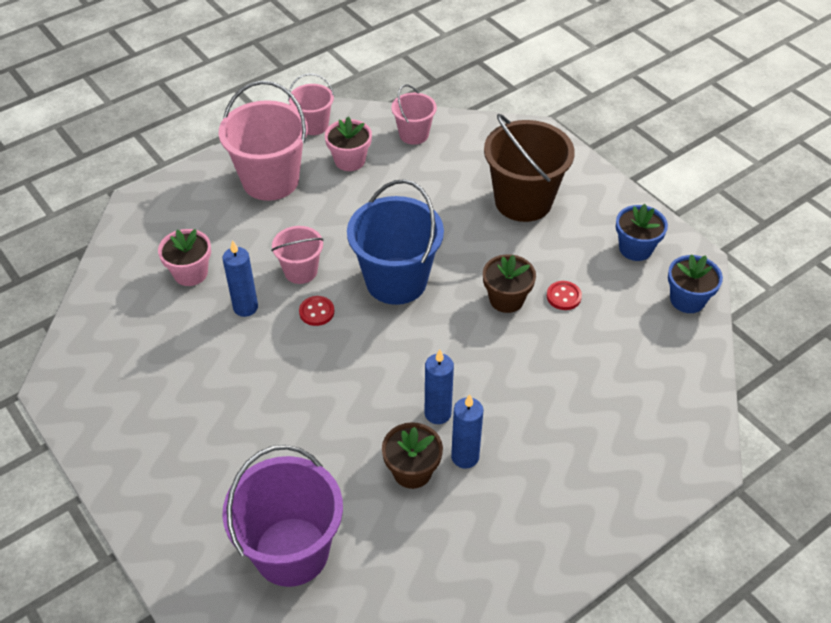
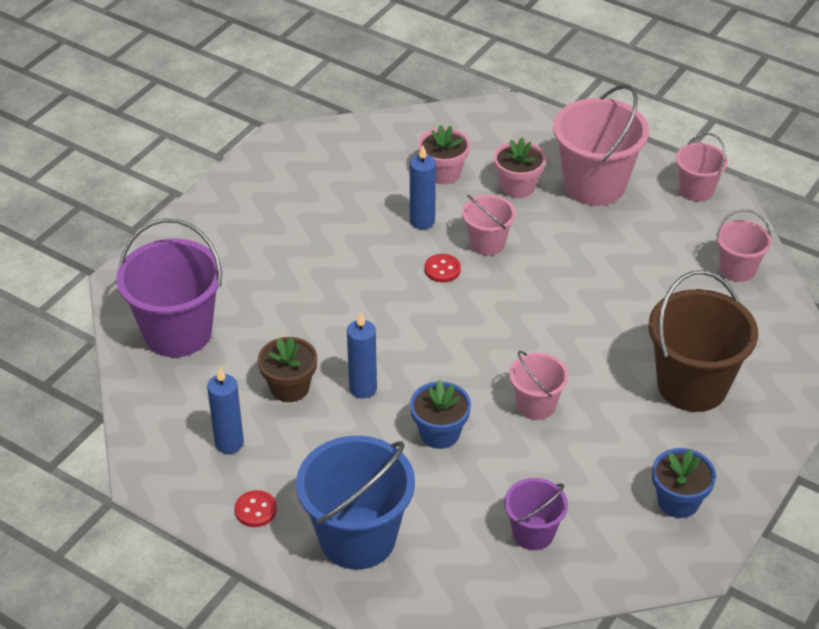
camera: 70 degrees right, 5 degrees down
pink flower pot [325,117,372,171] -> pink flower pot moved to [494,138,546,198]
blue bucket [347,179,444,305] -> blue bucket moved to [296,436,415,570]
blue candle [451,394,483,469] -> blue candle moved to [207,367,244,454]
brown flower pot [483,254,536,313] -> pink bucket [509,350,569,420]
red button [547,281,582,310] -> red button moved to [235,490,277,527]
blue flower pot [668,254,723,313] -> blue flower pot moved to [410,380,471,449]
none -> purple bucket [504,478,568,550]

